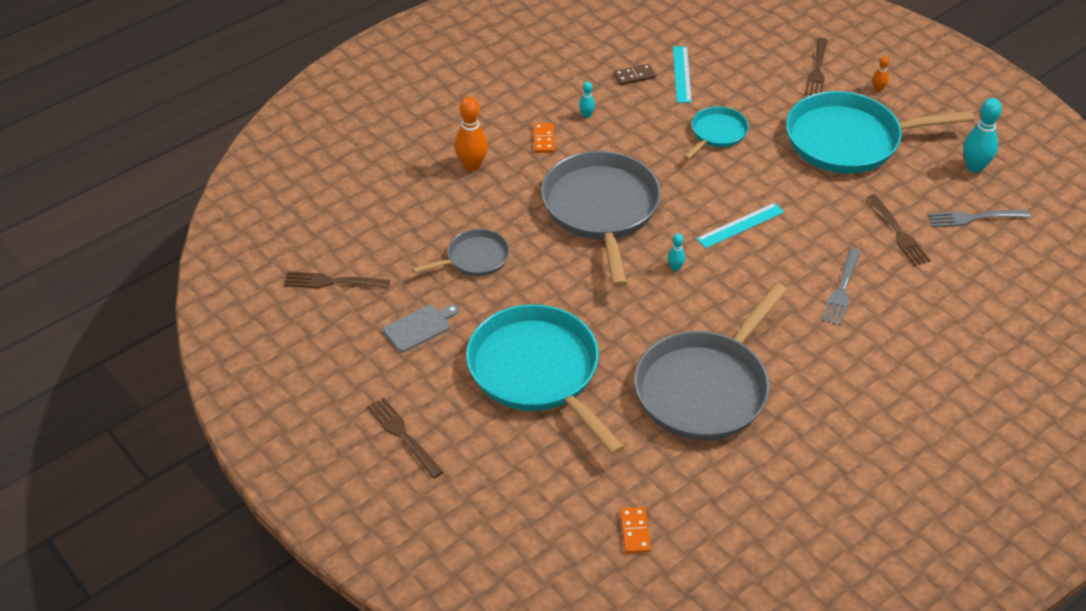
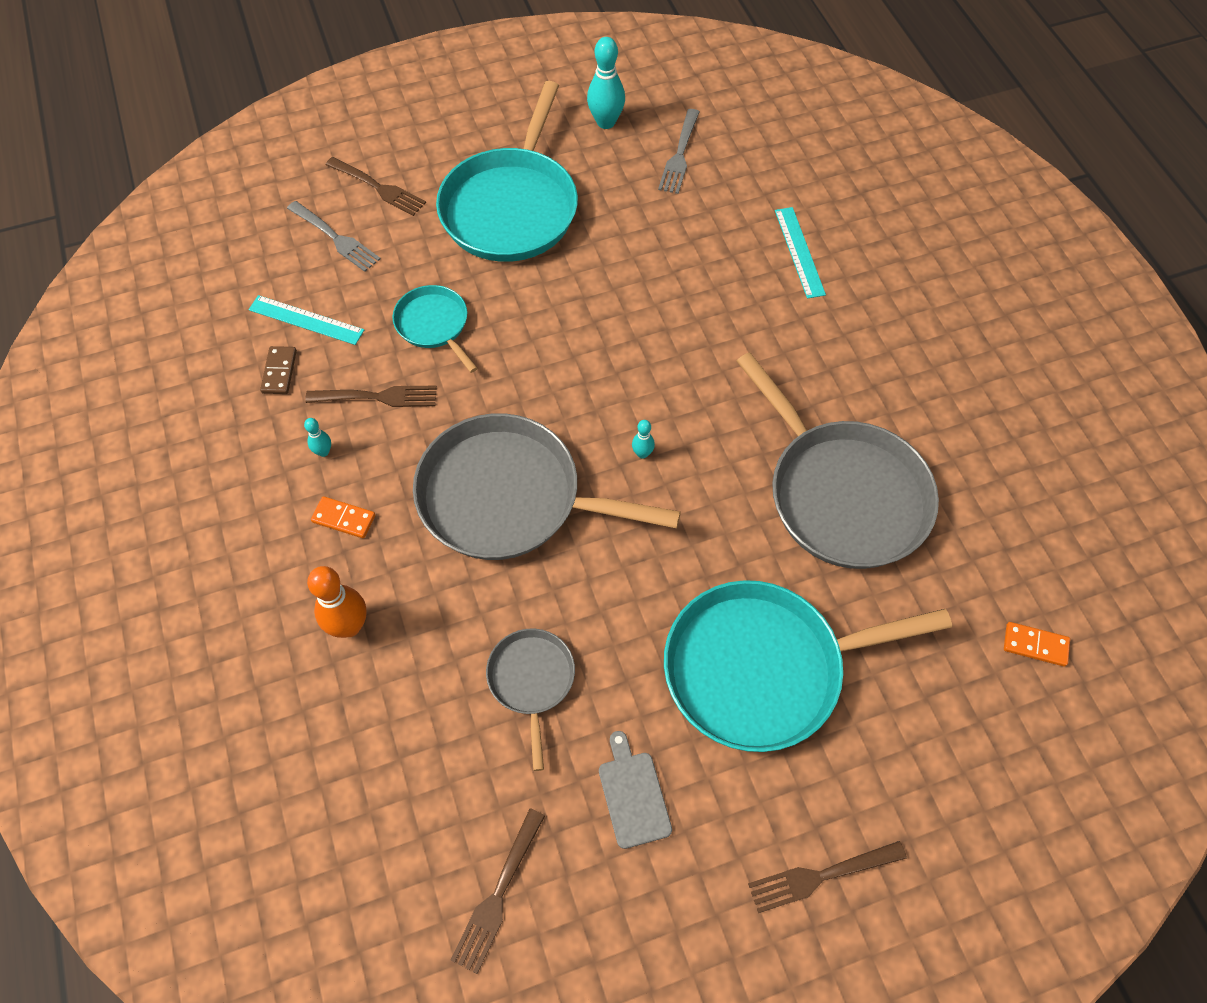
camera: 70 degrees left, 15 degrees up
turquoise ruler [696,203,784,248] -> turquoise ruler moved to [775,207,826,299]
grey fork [822,249,861,326] -> grey fork moved to [287,201,380,272]
brown fork [866,194,931,266] -> brown fork moved to [305,386,437,407]
orange bowling pin [872,56,889,92] -> none

